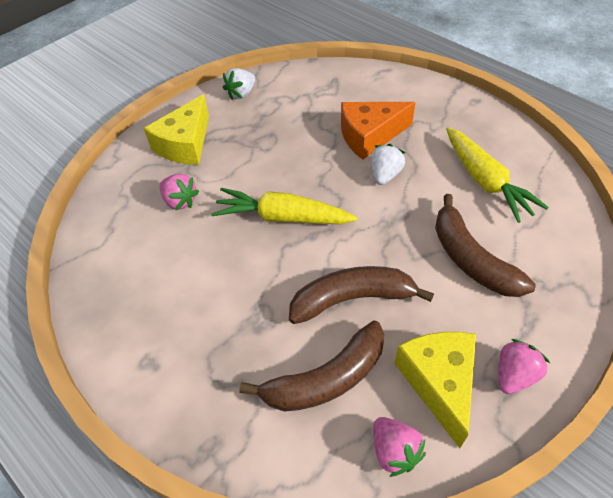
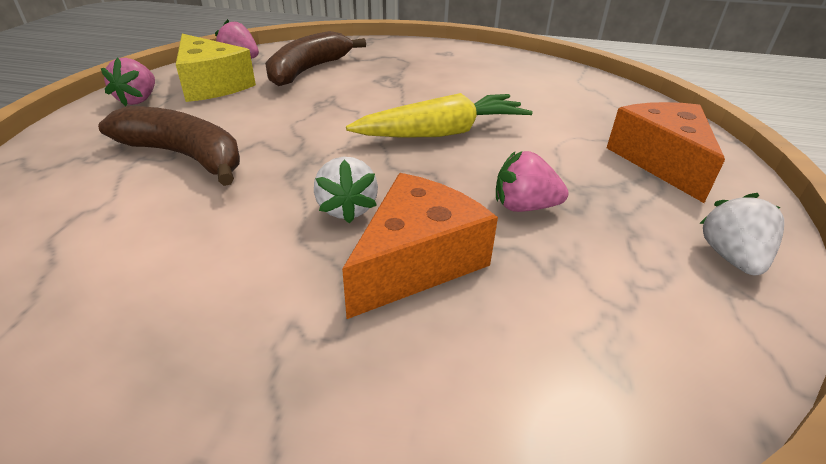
camera: 145 degrees right, 15 degrees down
yellow cheese [144,94,209,165] -> orange cheese [607,102,725,203]
pink strawberry [160,174,199,211] -> pink strawberry moved to [496,151,569,212]
brown banana [289,266,434,324] -> none
yellow carrot [446,127,549,223] -> none

